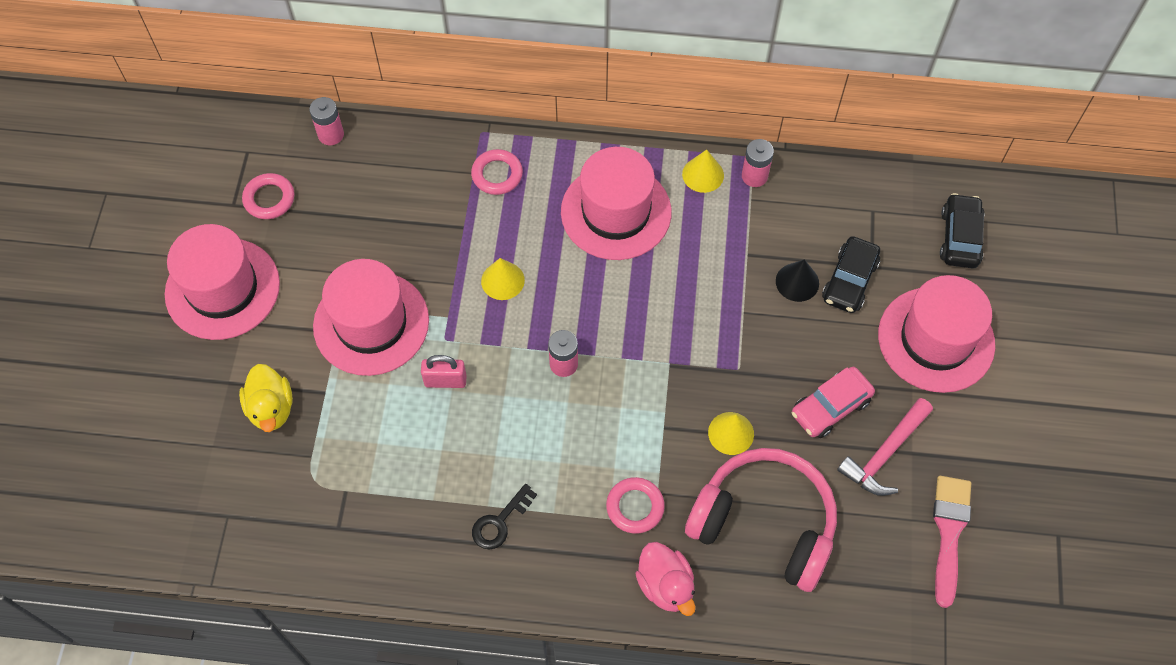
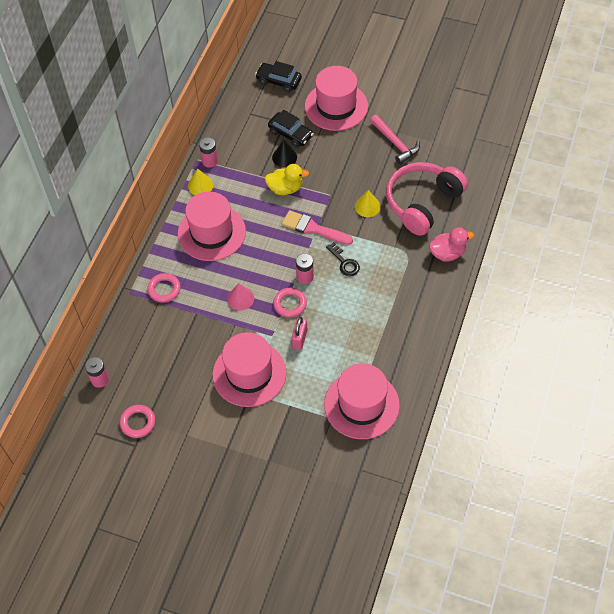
camera: 75 degrees left, 5 degrees down
pink hat [165,224,280,340] -> pink hat moved to [324,363,400,439]
yellow duck [239,364,293,432] -> yellow duck moved to [265,164,309,195]
black key [472,484,537,550] -> black key moved to [326,242,360,276]
yellow cone [481,258,525,300] -> pink cone [227,283,254,310]
pink ring [606,477,665,534] -> pink ring moved to [273,288,307,317]
pink car [792,367,875,438] -> none
pink brush [933,476,971,608] -> pink brush moved to [282,210,353,245]

